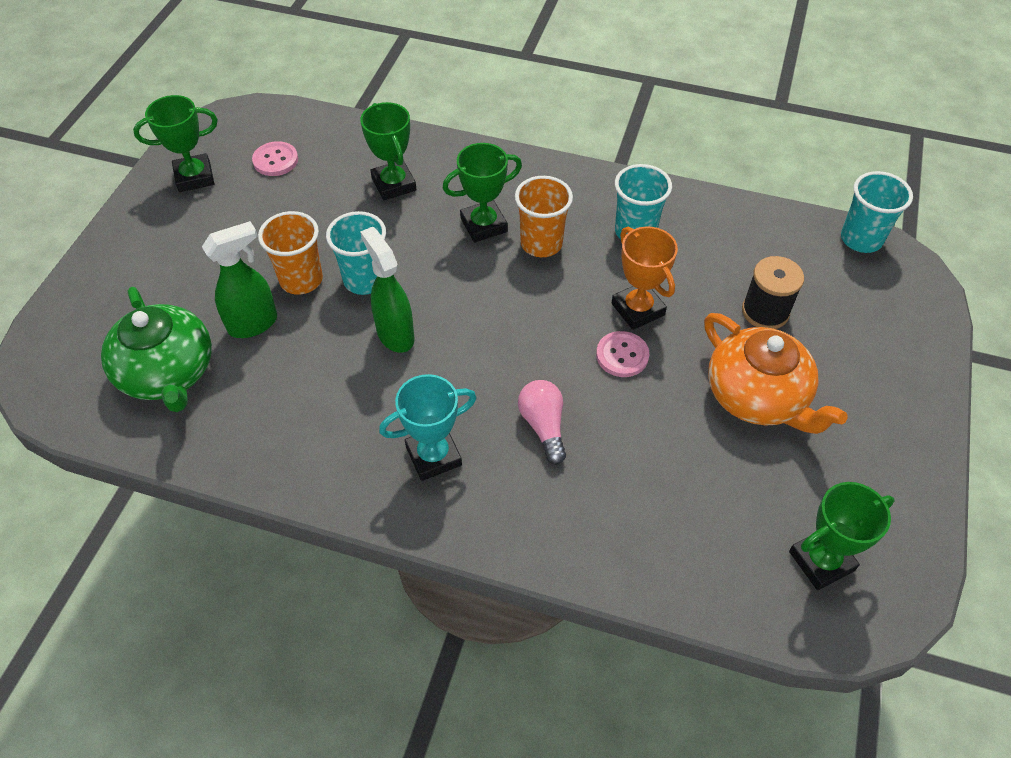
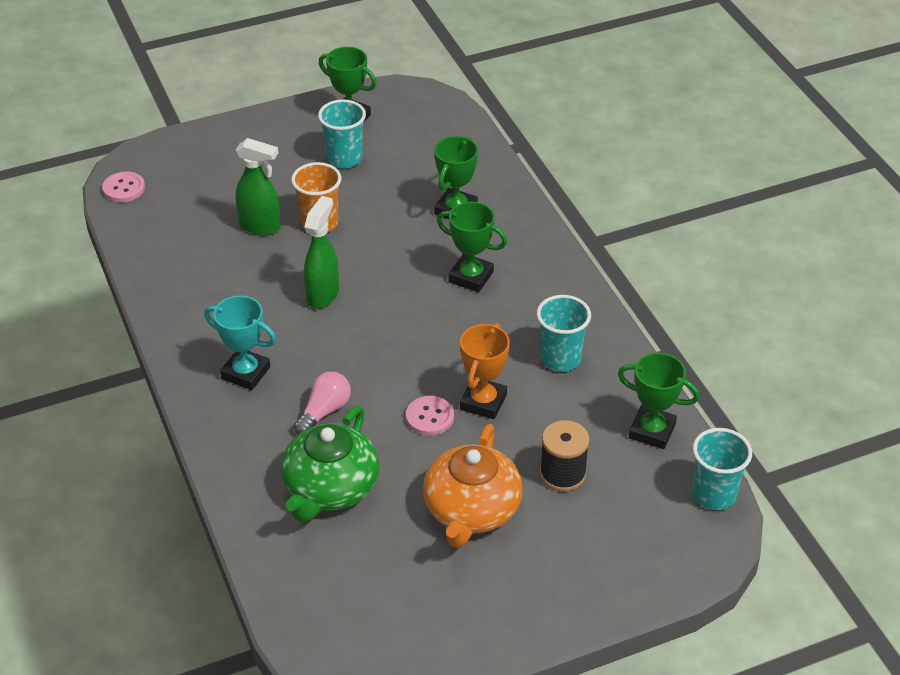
camera: 50 degrees right, 10 degrees down
green teapot [101,287,212,412] -> green teapot moved to [281,405,379,522]
pink button [252,141,298,176] -> pink button moved to [102,171,145,202]
turquoise cup [326,211,386,295] -> turquoise cup moved to [318,99,366,169]
orange cup [515,176,573,257] -> none
green trophy [789,482,894,590] -> green trophy moved to [618,353,700,449]

